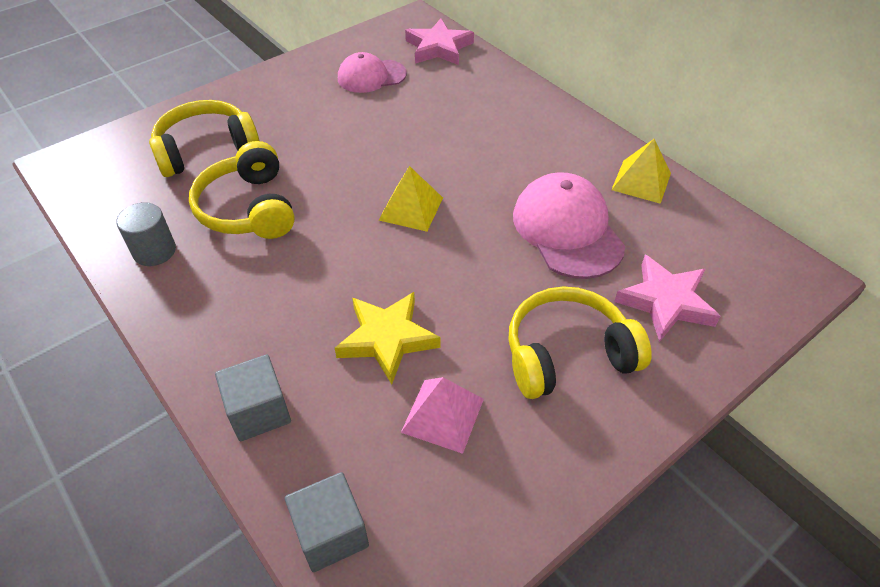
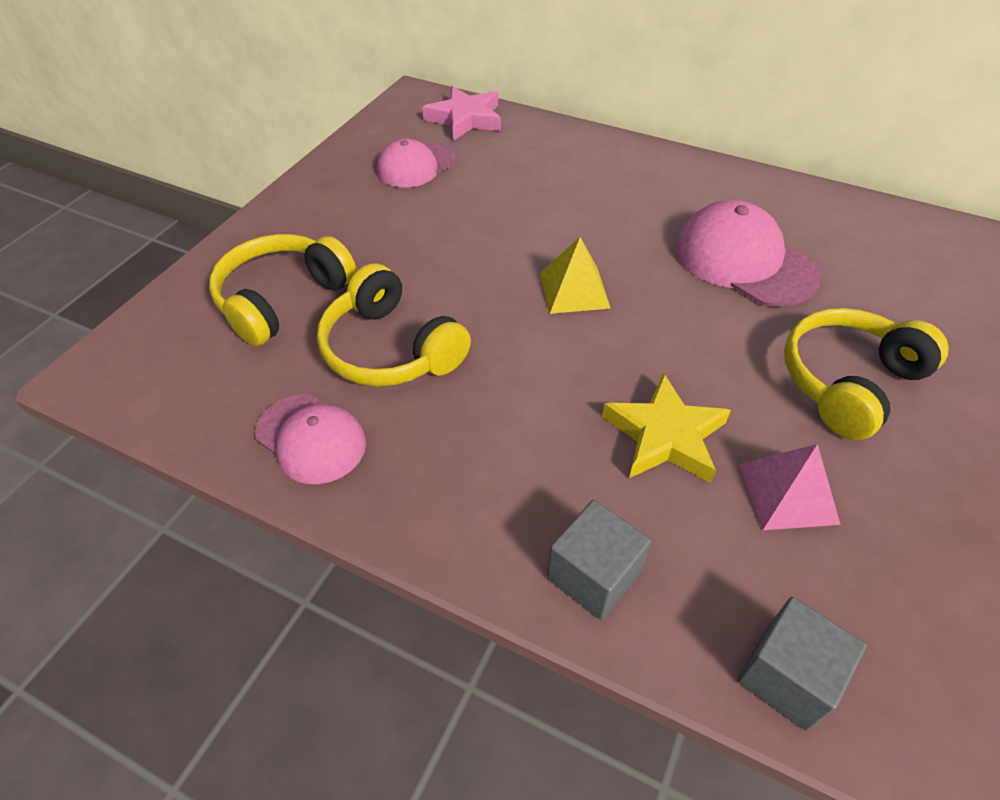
camera: 25 degrees left, 0 degrees up
grey cylinder [117,202,176,266] -> pink cap [255,394,366,484]
yellow pyramid [611,139,671,204] -> none
pink star [614,255,721,342] -> none

